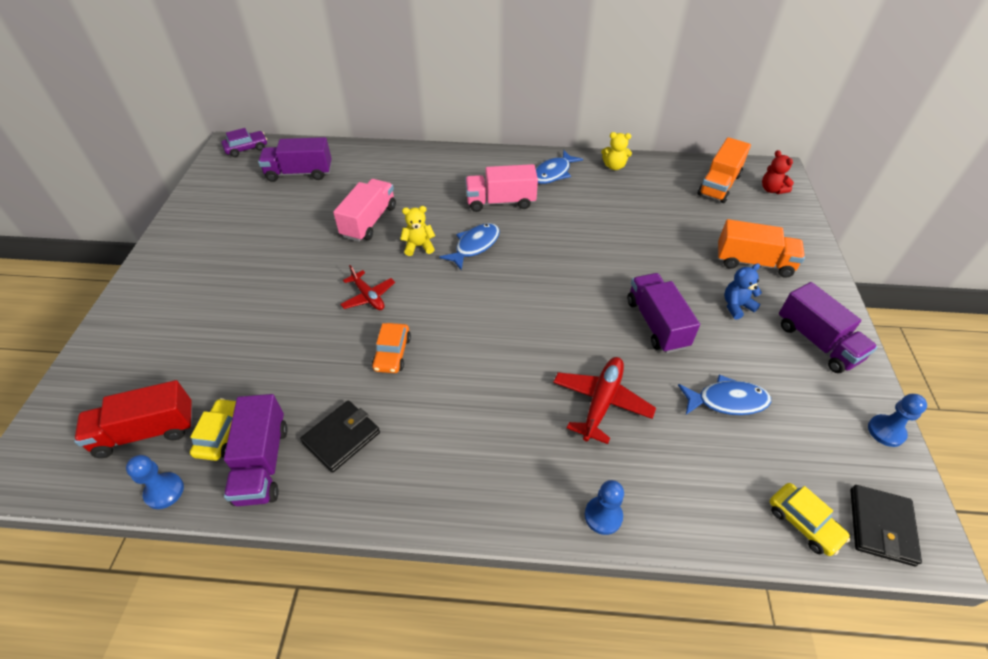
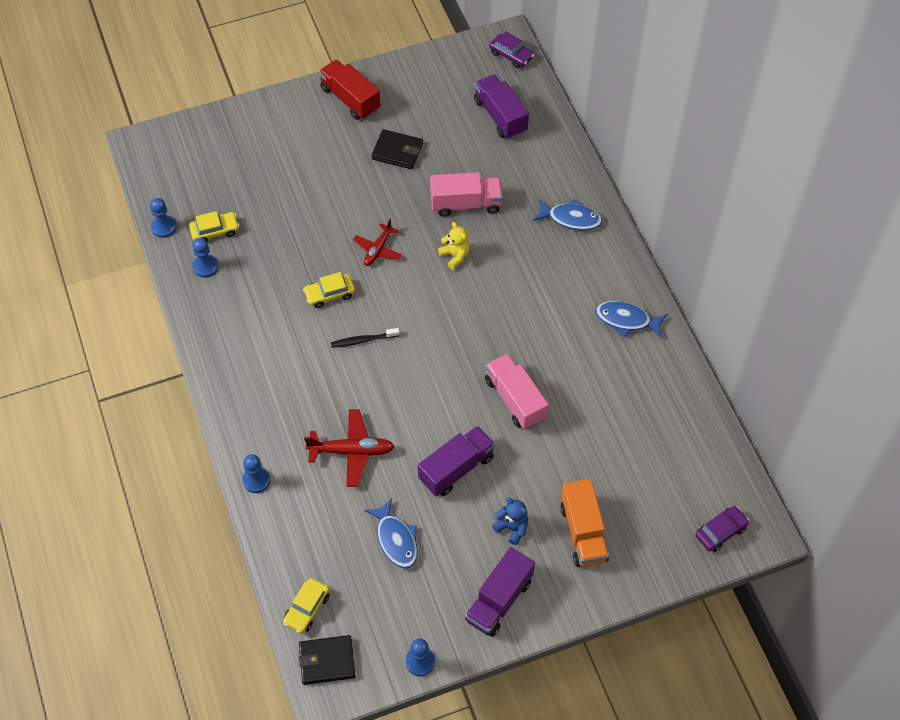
camera: 65 degrees right, 10 degrees up
red truck [74,380,193,458] -> red truck moved to [319,59,381,120]
purple truck [224,394,288,506] -> blue pawn [192,238,219,278]
black wallet [300,400,380,473] -> black wallet moved to [371,129,423,169]
orange car [372,323,411,373] -> yellow car [303,272,355,308]
blue fish [439,223,500,270] -> blue fish moved to [533,199,602,231]
pink truck [465,164,538,212] -> pink truck moved to [485,353,549,430]
yellow teddy bear [601,132,632,170] -> none
orange truck [698,137,751,203] -> none
red teddy bear [762,150,794,194] -> purple car [696,506,749,552]
none -> black toothbrush [331,328,400,348]

